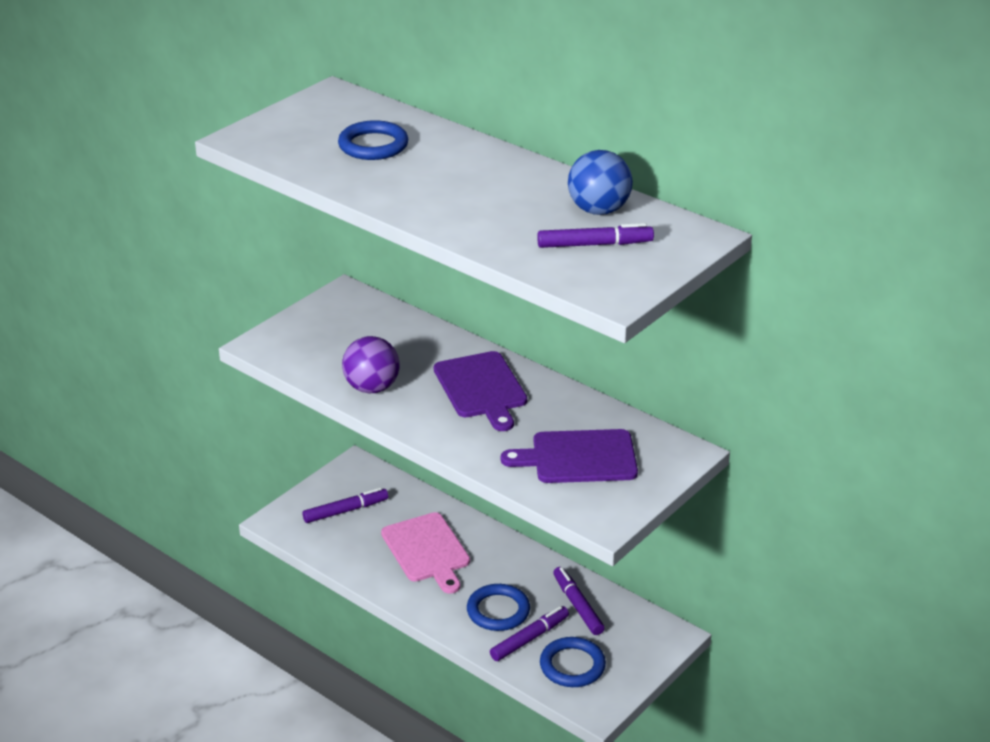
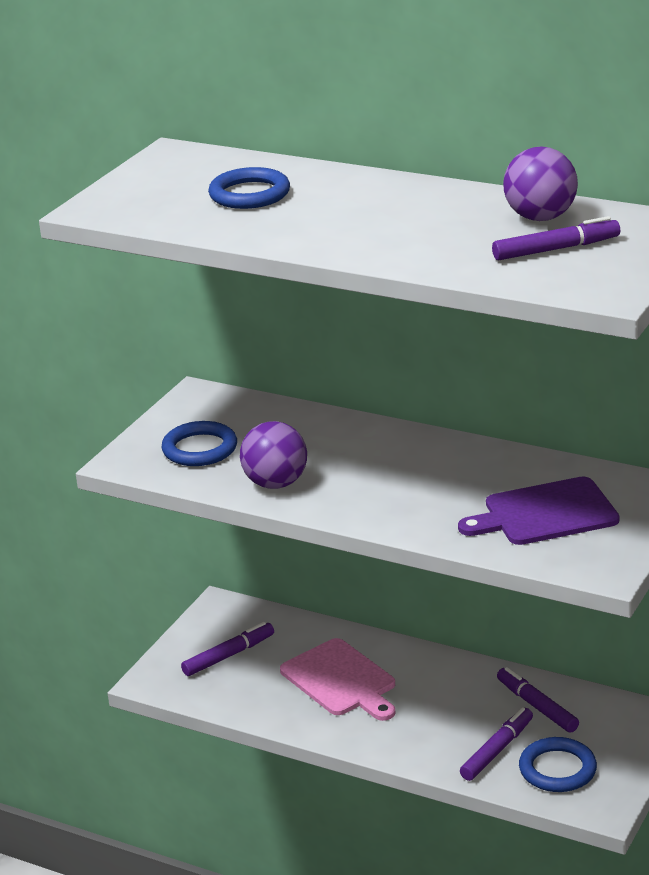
camera: 10 degrees left, 5 degrees down
purple cutting board [434,351,527,431] -> none
blue ring [467,584,530,631] -> blue ring moved to [162,421,237,466]
blue ball [568,150,633,215] -> purple ball [503,146,578,221]

